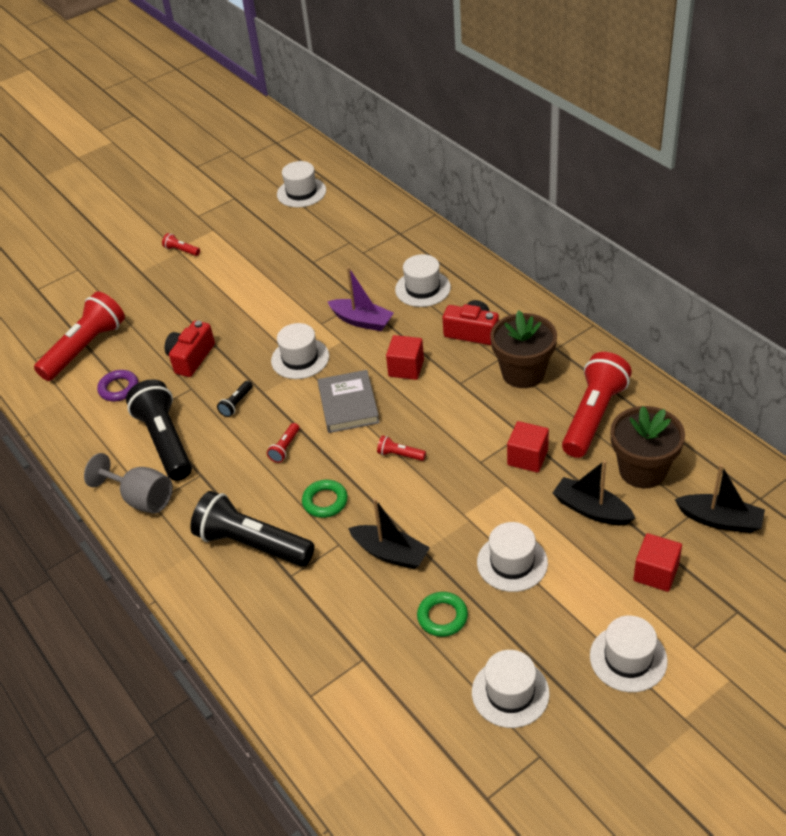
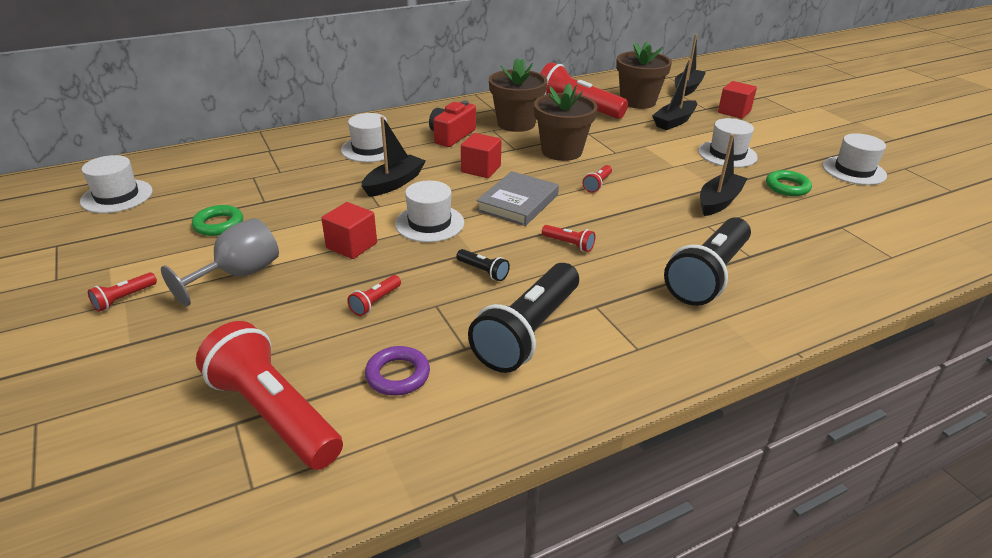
camera: 85 degrees left, 10 degrees down
grey goblet [84,453,173,514] -> grey goblet moved to [161,218,279,306]
black flashlight [126,379,192,481] -> black flashlight turned 45 degrees counterclockwise [468,263,579,373]
red camera [165,321,215,377] -> red flashlight [347,275,401,316]
green ring [302,480,348,518] -> green ring moved to [192,205,243,236]
grey book [317,370,380,433] -> grey book turned 60 degrees counterclockwise [477,171,559,226]
purple boat [327,267,394,331] -> black boat [362,116,426,197]
red cube [507,421,549,473] -> red cube moved to [321,202,377,259]
white hat [590,616,668,692] -> none
none -> brown flower pot [534,83,598,161]

